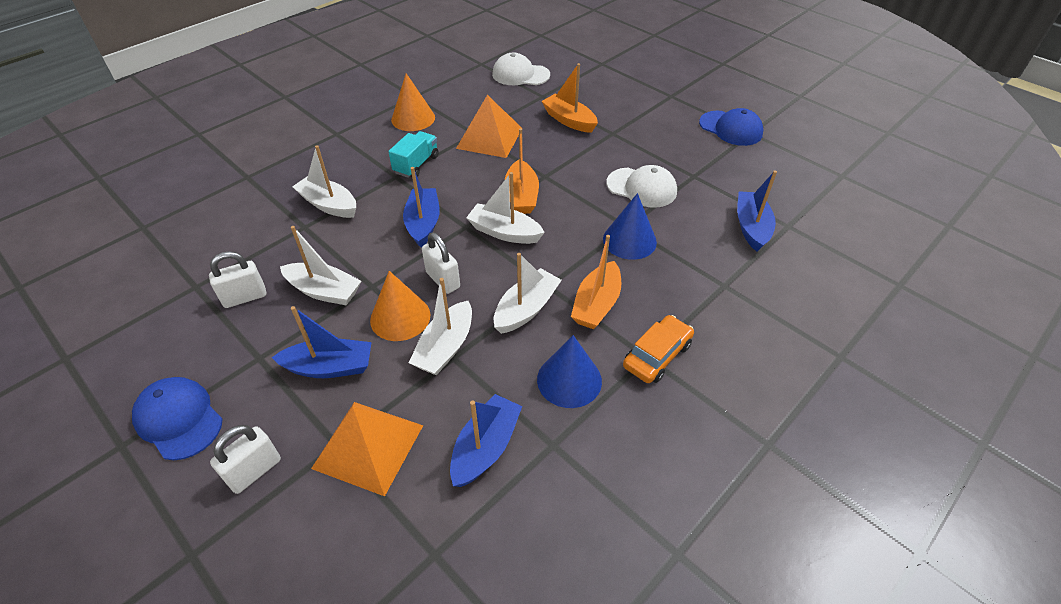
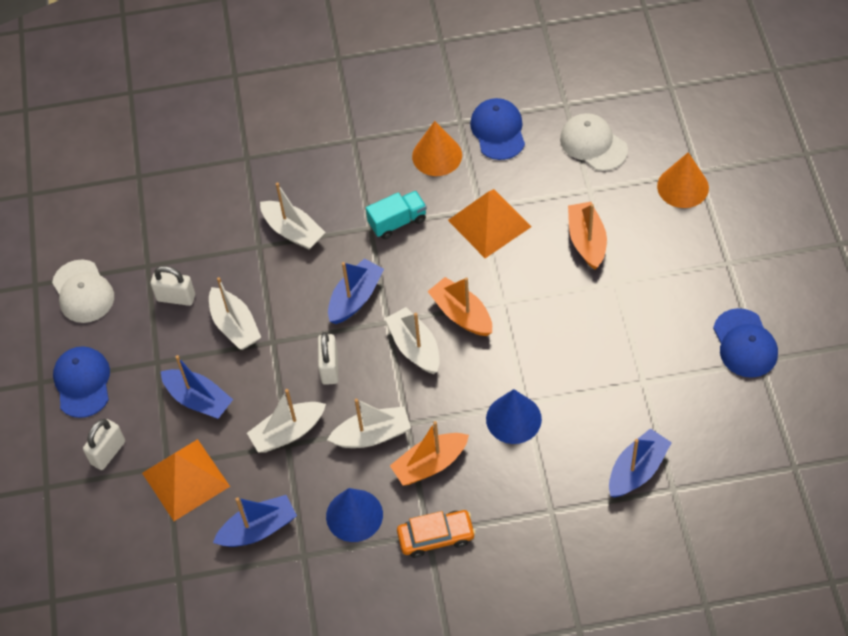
camera: 40 degrees right, 10 degrees up
white padlock [210,425,281,494] -> white padlock turned 45 degrees counterclockwise [83,419,125,470]
white boat [292,145,356,218] -> white boat turned 150 degrees clockwise [260,182,326,250]
orange cone [370,271,431,341] -> orange cone moved to [657,152,709,208]
orange boat [505,128,539,214] -> orange boat turned 105 degrees clockwise [427,277,492,336]
white cap [606,165,677,208] -> white cap moved to [52,259,114,323]
none -> blue cap [470,98,525,160]

